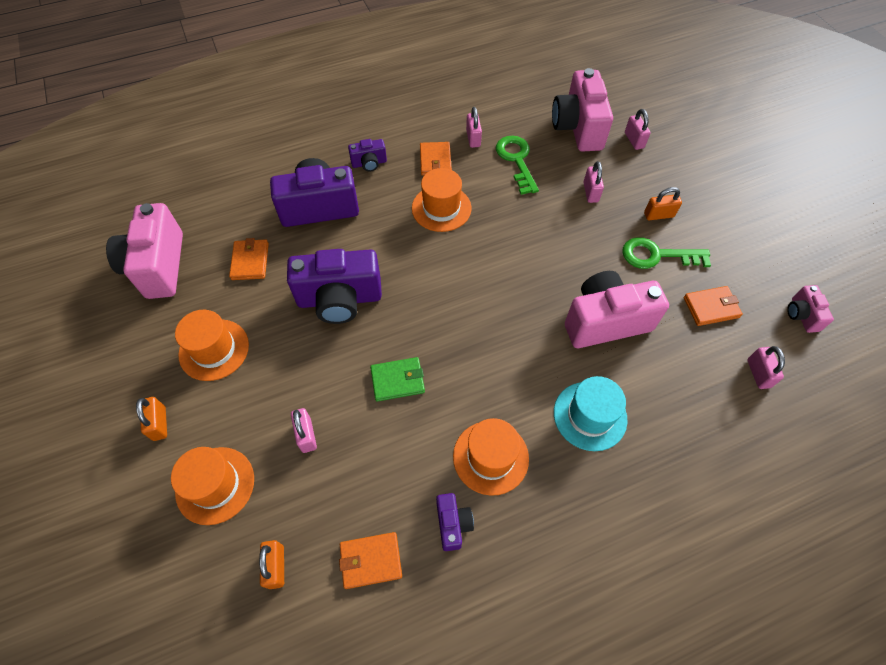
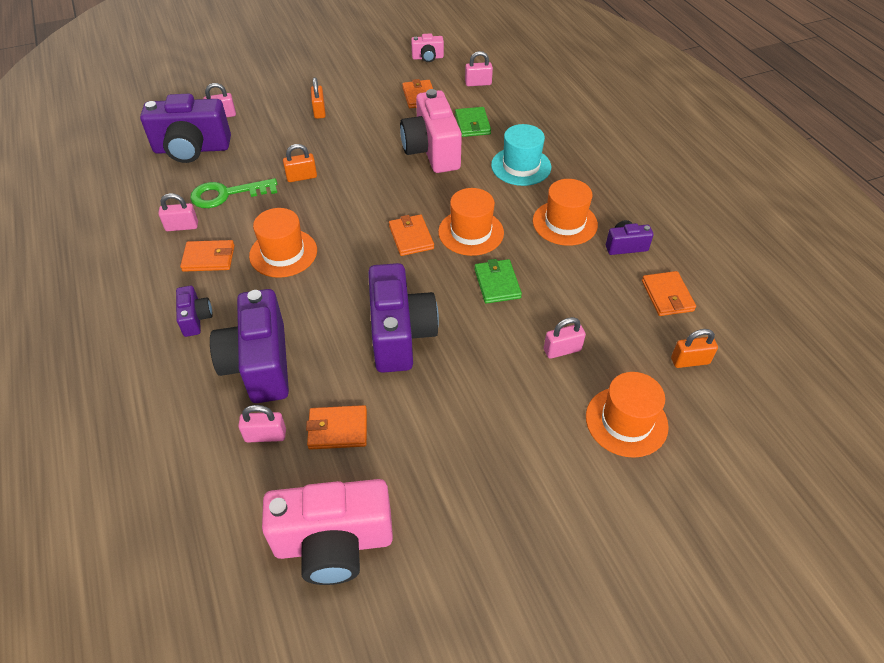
camera: 90 degrees left, 10 degrees down
orange padlock [136,397,167,441] -> orange padlock moved to [283,144,317,182]
orange hat [175,310,249,381] -> orange hat moved to [438,188,504,256]
pink camera [552,68,613,152] -> purple camera [140,94,231,163]
pink padlock [584,161,604,203] -> pink padlock moved to [238,405,286,442]
green key [622,237,711,269] -> none
none -> orange wallet [389,214,434,256]
none -> green wallet [455,107,491,137]

